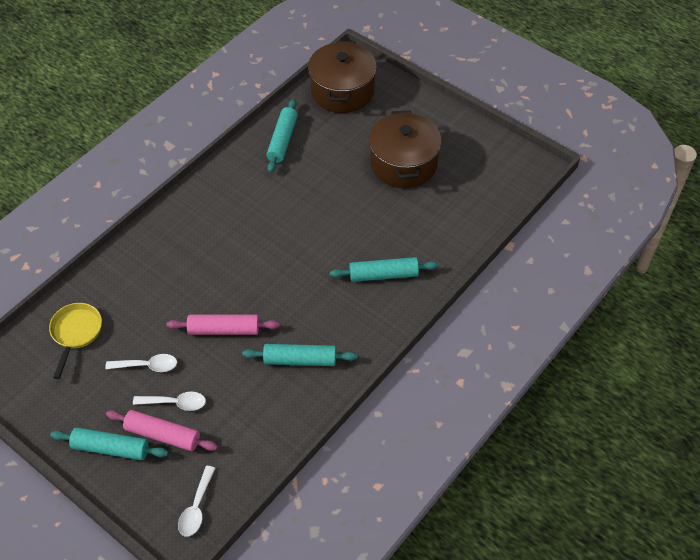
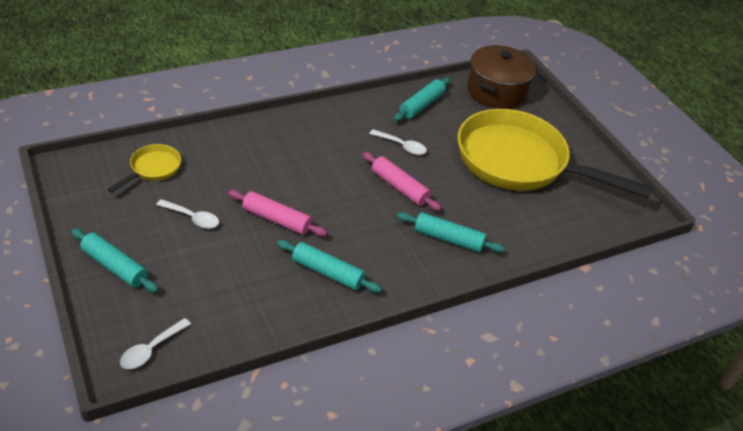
camera: 20 degrees right, 10 degrees down
pink rolling pin [106,410,218,451] -> pink rolling pin moved to [363,152,441,211]
white spoon [133,392,206,411] -> white spoon moved to [369,129,427,155]
brown pot [369,110,442,188] -> yellow pan [458,109,653,198]

